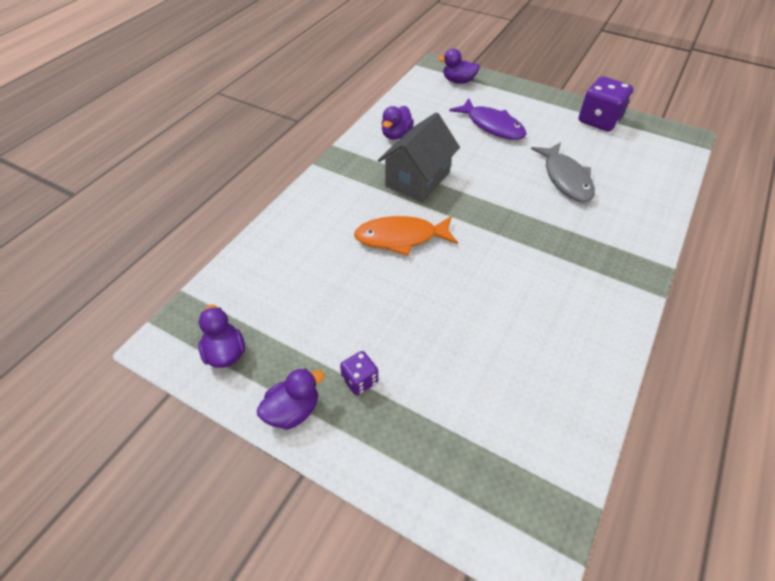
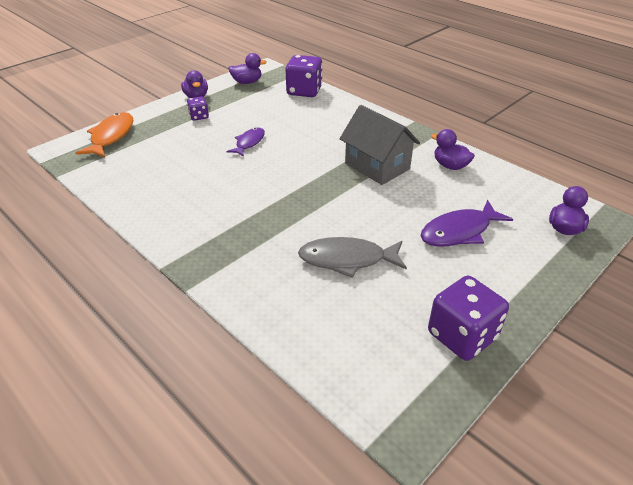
camera: 105 degrees right, 10 degrees down
orange fish [354,216,458,256] -> orange fish moved to [76,112,133,157]
none -> purple fish [227,128,265,157]
none -> purple dice [285,55,323,97]

